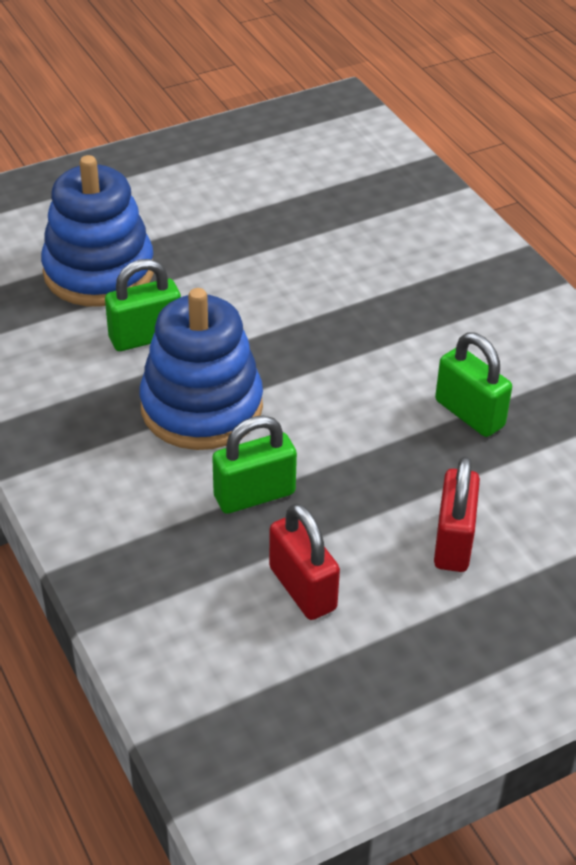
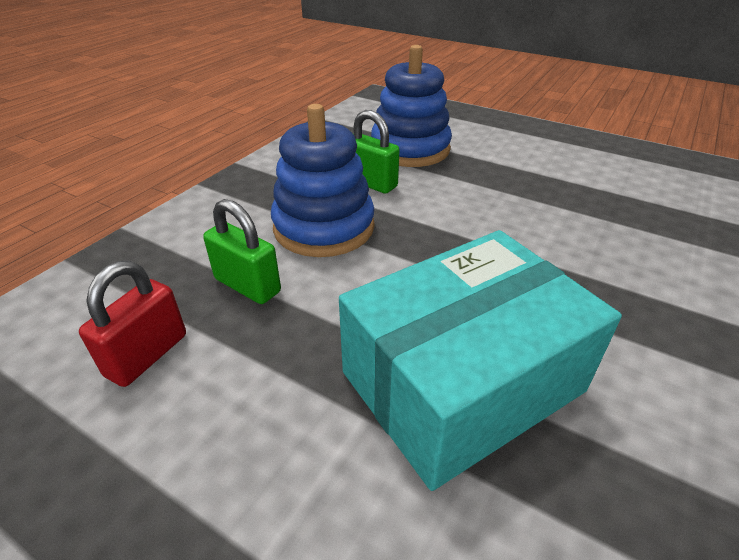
camera: 60 degrees right, 5 degrees down
red padlock [434,456,480,572] -> none
green padlock [435,332,512,437] -> turquoise box [339,230,622,491]

